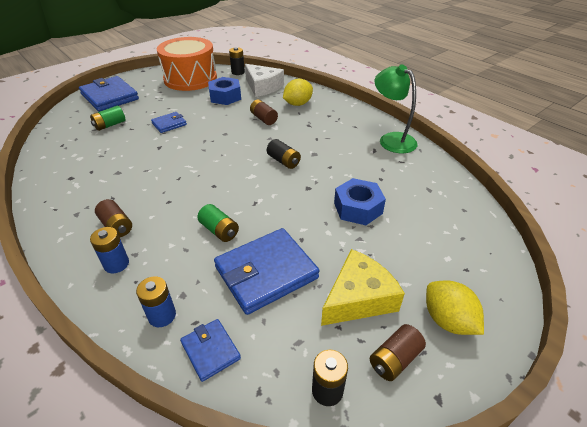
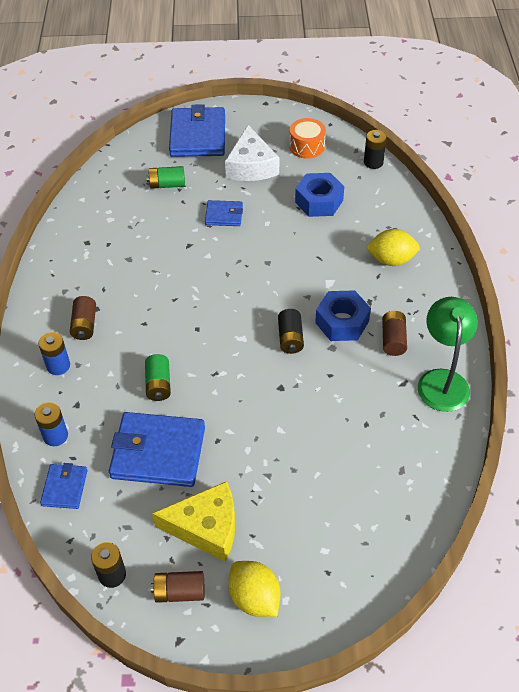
camera: 40 degrees right, 10 degrees up
orange drum [157,37,217,91] -> orange drum [289,118,326,159], size x0.47
white cheese [245,64,284,97] -> white cheese moved to [225,125,279,181]
brown battery [250,99,278,125] -> brown battery moved to [382,311,407,356]
blue nut [334,178,386,225] -> blue nut moved to [315,290,371,341]
yellow lemon [426,280,484,335] -> yellow lemon turned 45 degrees counterclockwise [228,561,280,617]

